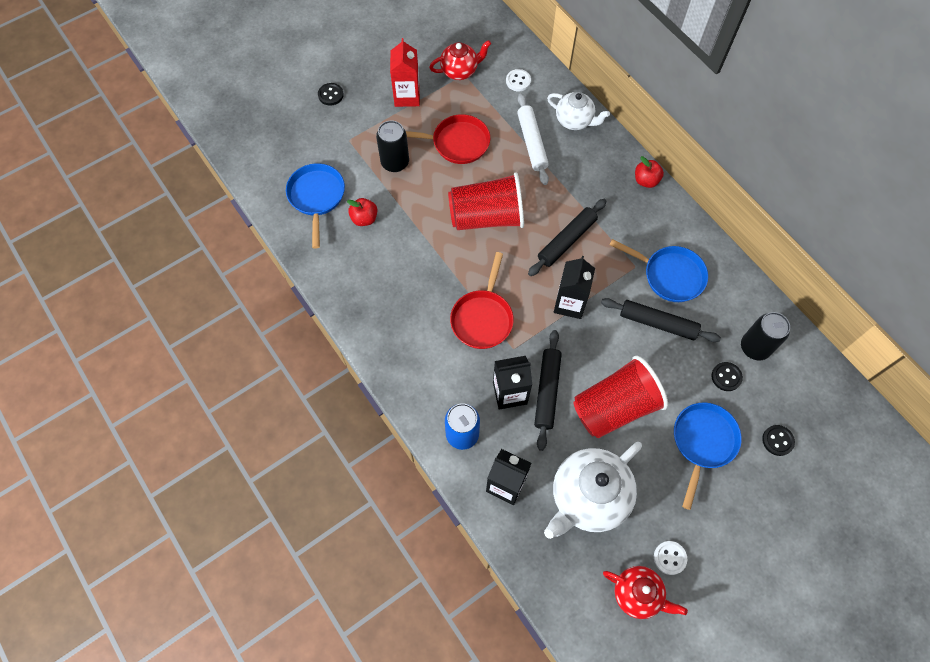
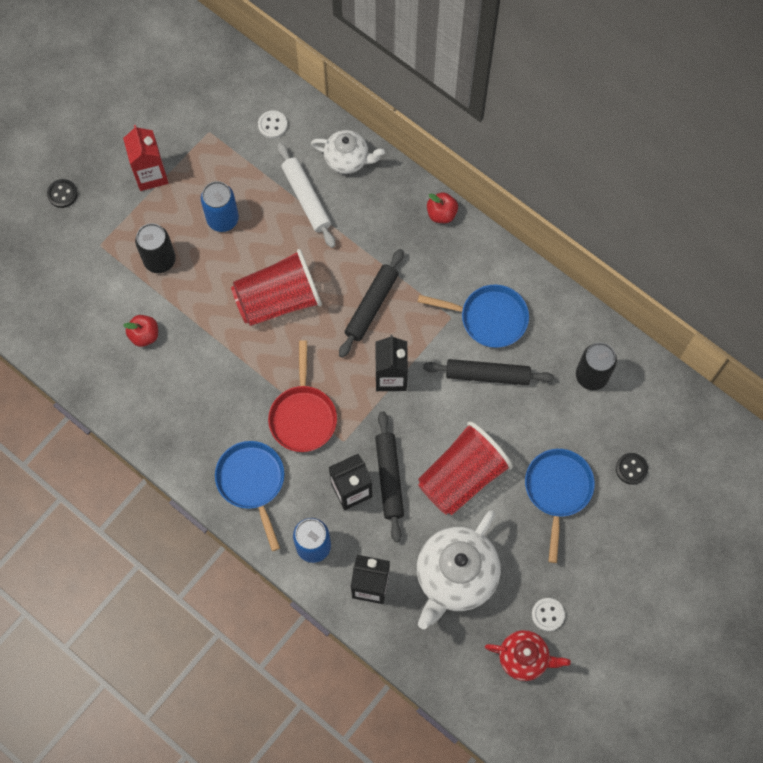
camera: 15 degrees left, 5 degrees up
blue pan [286,163,345,249] -> blue pan moved to [215,441,284,551]
red pan [406,114,490,164] -> blue can [201,181,239,232]
red teapot [429,40,491,80] -> none
black button [712,362,743,391] -> none

